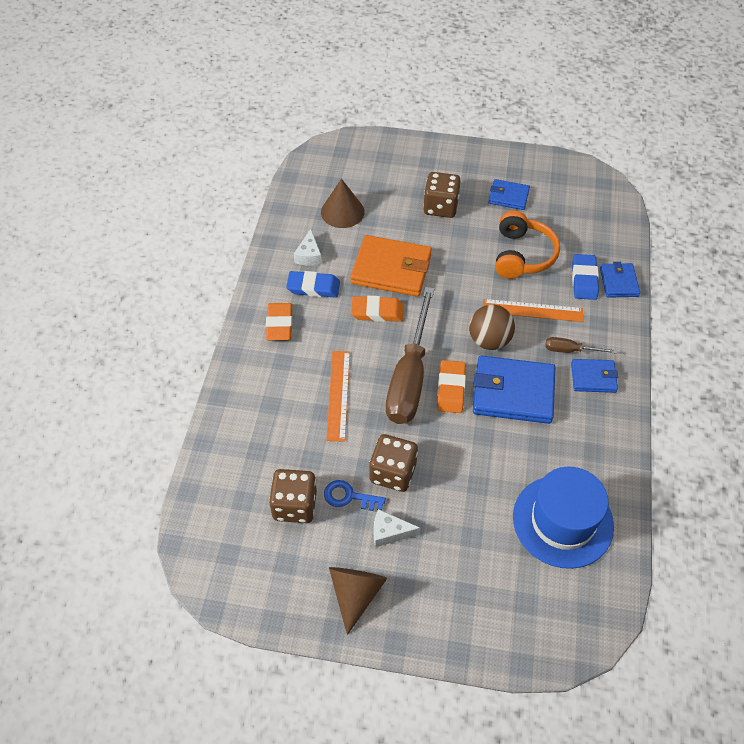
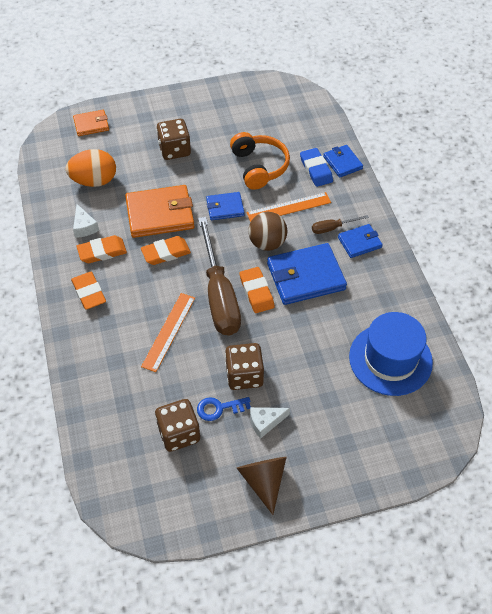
camera: 25 degrees left, 0 degrees up
blue eraser [286,271,340,298] -> orange eraser [76,235,127,263]
brown cone [321,179,365,228] -> orange egg [66,149,116,187]
orange ruler [326,351,350,442] -> orange ruler turned 45 degrees clockwise [141,293,195,372]
blue wallet [488,179,530,210] -> blue wallet moved to [206,192,245,220]
none -> orange wallet [73,110,109,136]

